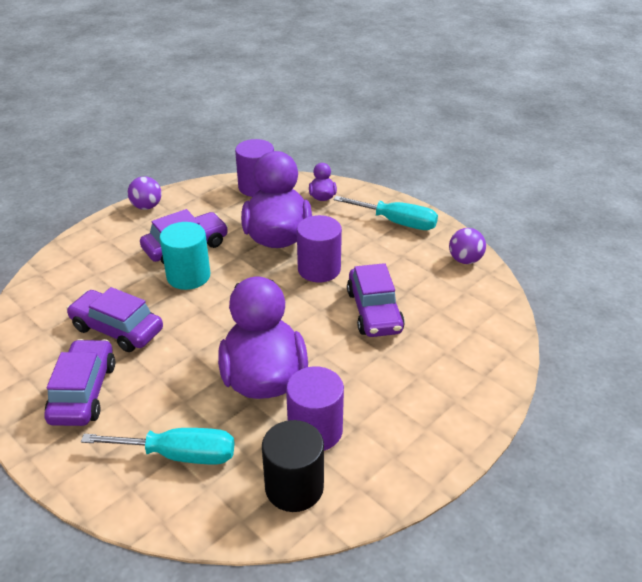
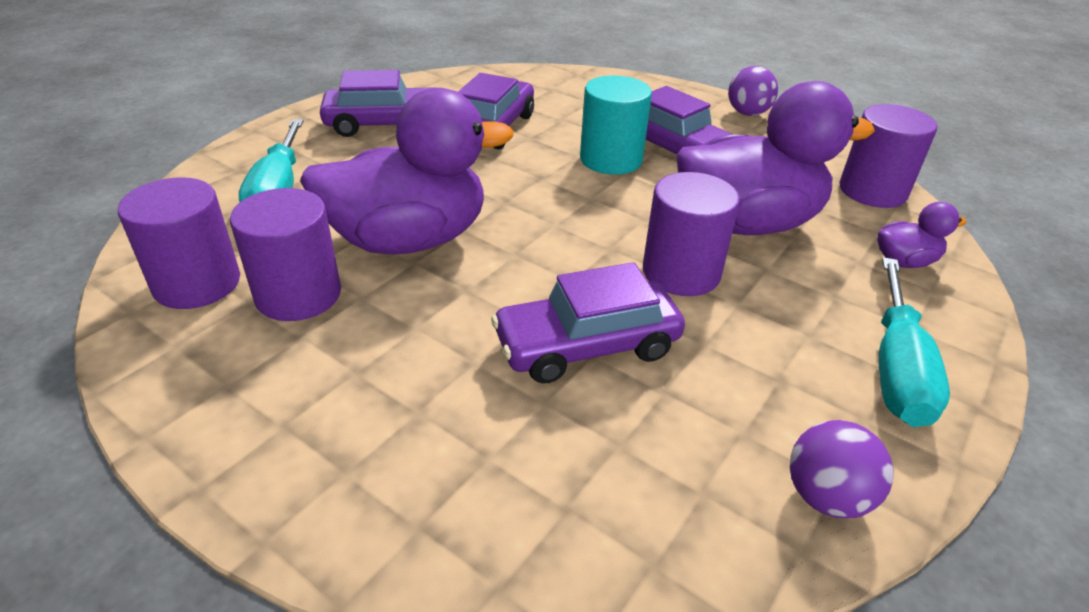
camera: 80 degrees right, 0 degrees up
black cylinder [262,420,324,512] -> purple cylinder [118,177,240,309]

